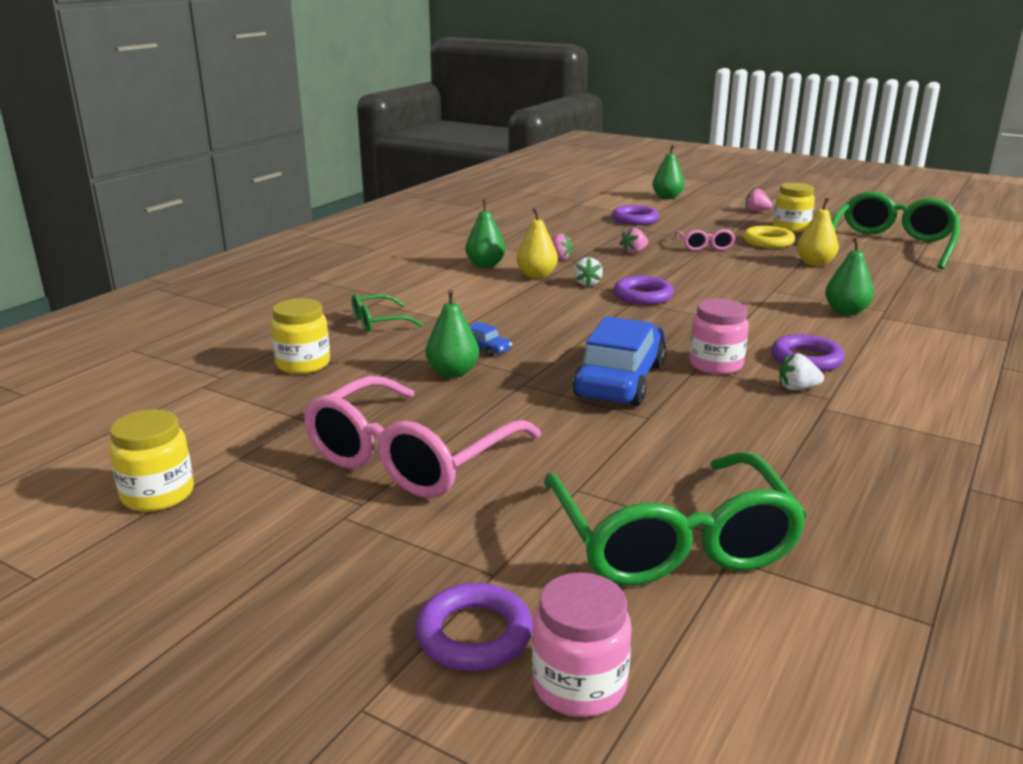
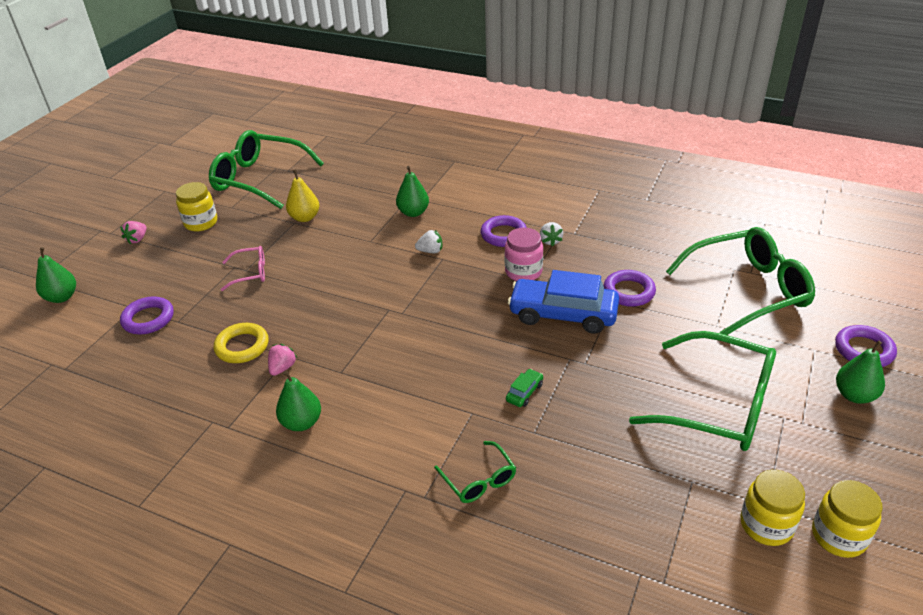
camera: 95 degrees left, 15 degrees up
yellow jar [271,298,330,374] -> yellow jar moved to [740,470,805,546]
pink glasses [303,376,541,498] -> green glasses [629,331,776,451]
green pear [426,290,479,378] -> green pear moved to [836,340,885,404]
blue car [469,322,512,357] -> green car [506,369,543,407]
yellow pear [517,208,558,278] -> none
pink jar [532,572,632,717] -> none
white strawberry [574,257,603,287] -> white strawberry moved to [415,230,442,253]
purple ring [614,276,674,305] -> purple ring moved to [603,270,656,307]
pink strawberry [620,228,648,254] -> none
yellow ring [743,226,795,248] -> yellow ring moved to [214,323,269,363]

